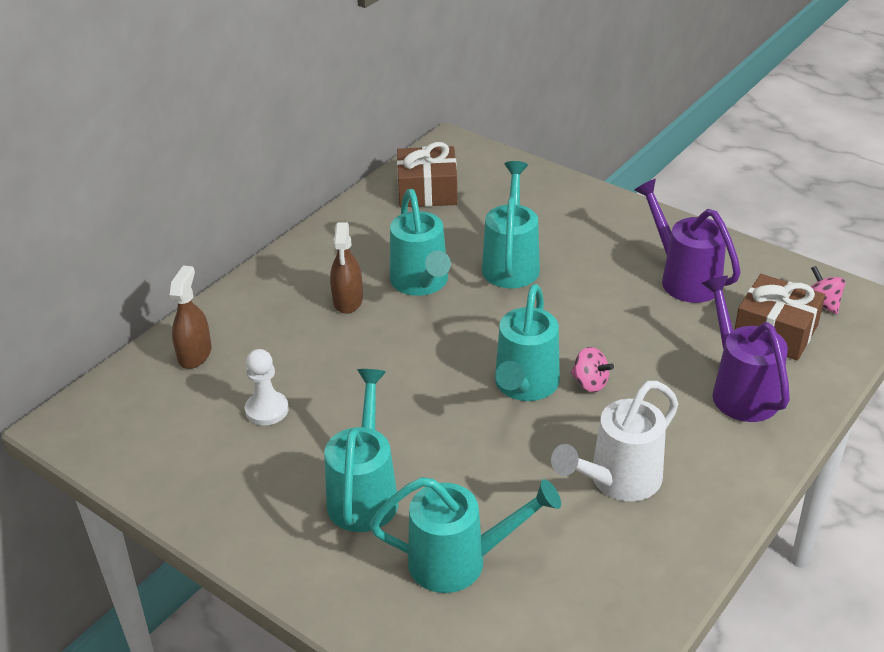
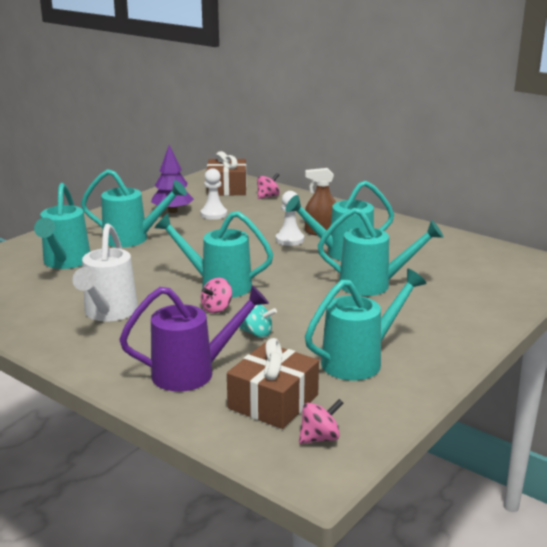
camera: 90 degrees right, 15 degrees down
brown spray bottle [170,265,212,369] -> pink spinning top [257,173,280,199]
brown gift [397,142,458,207] -> brown gift moved to [207,151,247,196]
white watering can [551,381,678,501] -> white watering can turned 135 degrees counterclockwise [72,223,138,321]
purple watering can [634,179,741,303] -> turquoise watering can [305,269,427,380]
none -> purple tree [151,145,194,213]
none -> turquoise spinning top [239,304,277,338]
none -> white pawn [276,191,304,246]

